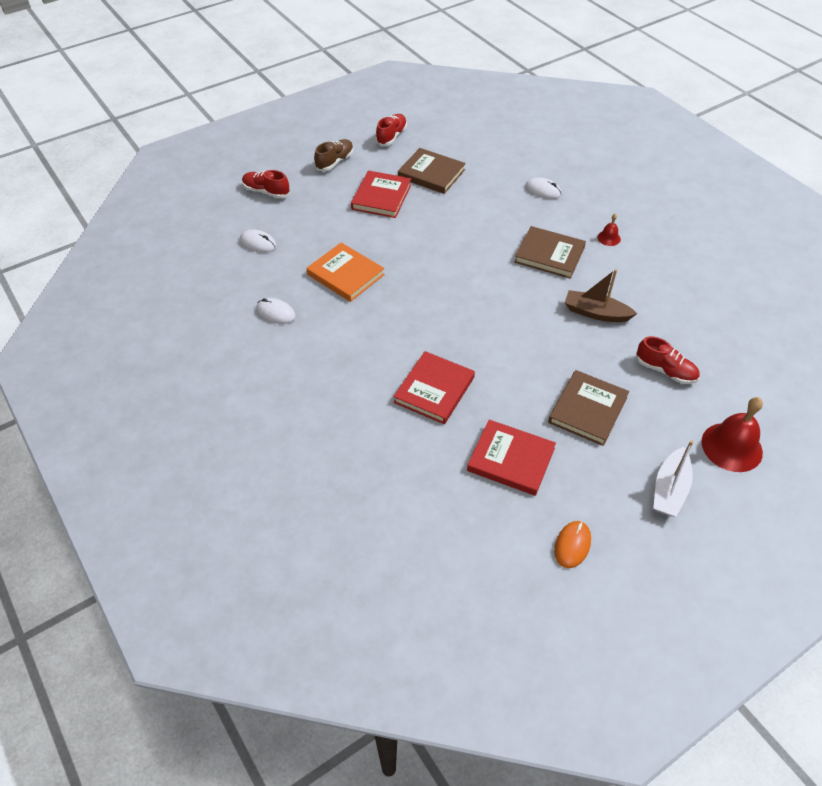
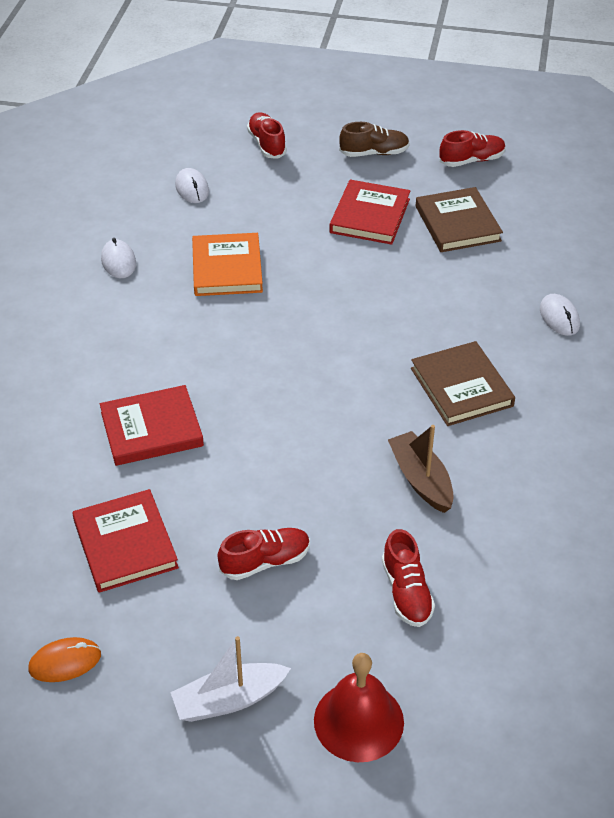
camera: 45 degrees right, 5 degrees down
red book [351,170,411,218] -> red book turned 45 degrees counterclockwise [330,179,410,245]
brown book [548,370,629,446] -> red shoe [218,528,310,580]
red bell [597,214,621,246] -> none

